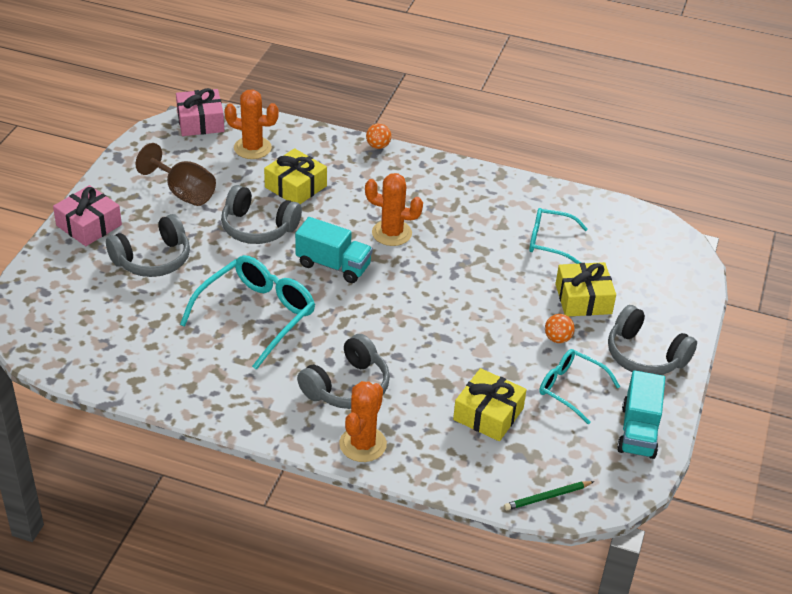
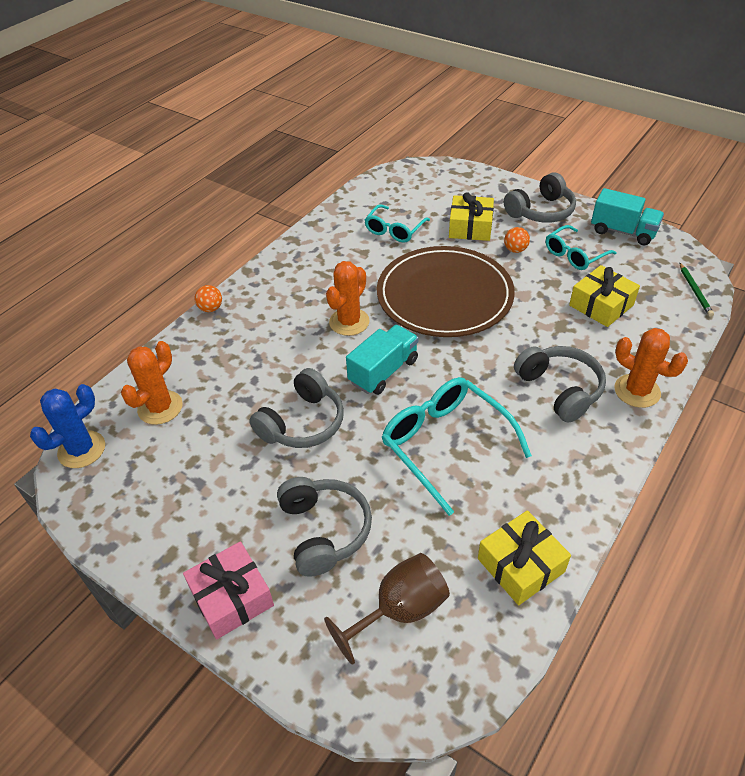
camera: 70 degrees left, 5 degrees up
brown goblet [135,143,216,206] -> brown goblet moved to [324,553,450,665]
pink gift [176,88,224,136] -> blue cactus [30,384,105,468]
yellow gift [264,148,327,204] -> yellow gift moved to [478,510,571,605]
none -> brown plate [377,246,515,337]

